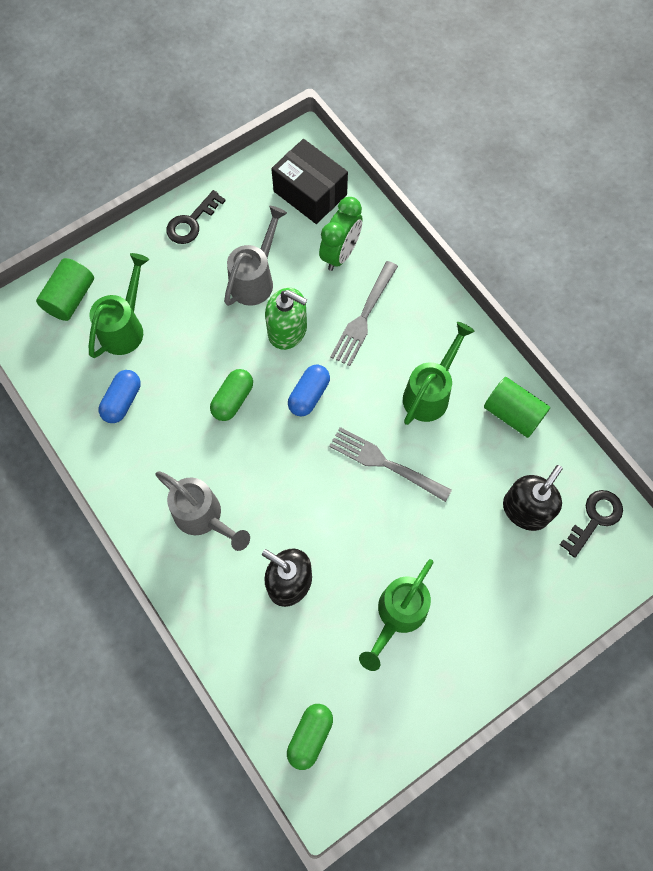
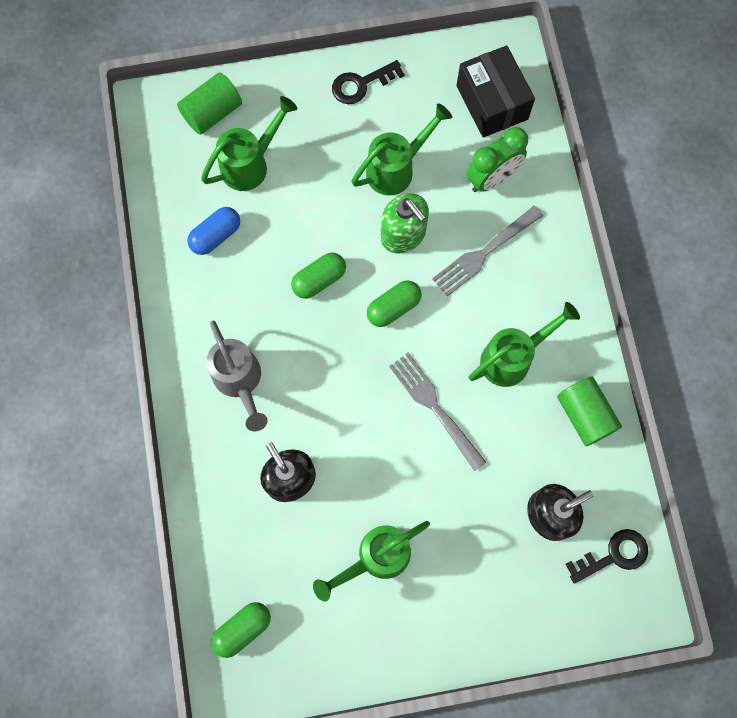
camera: 25 degrees right, 5 degrees up
grey watering can [224,206,287,306] -> green watering can [352,103,452,196]
blue capsule [288,364,330,417] -> green capsule [367,280,422,327]

